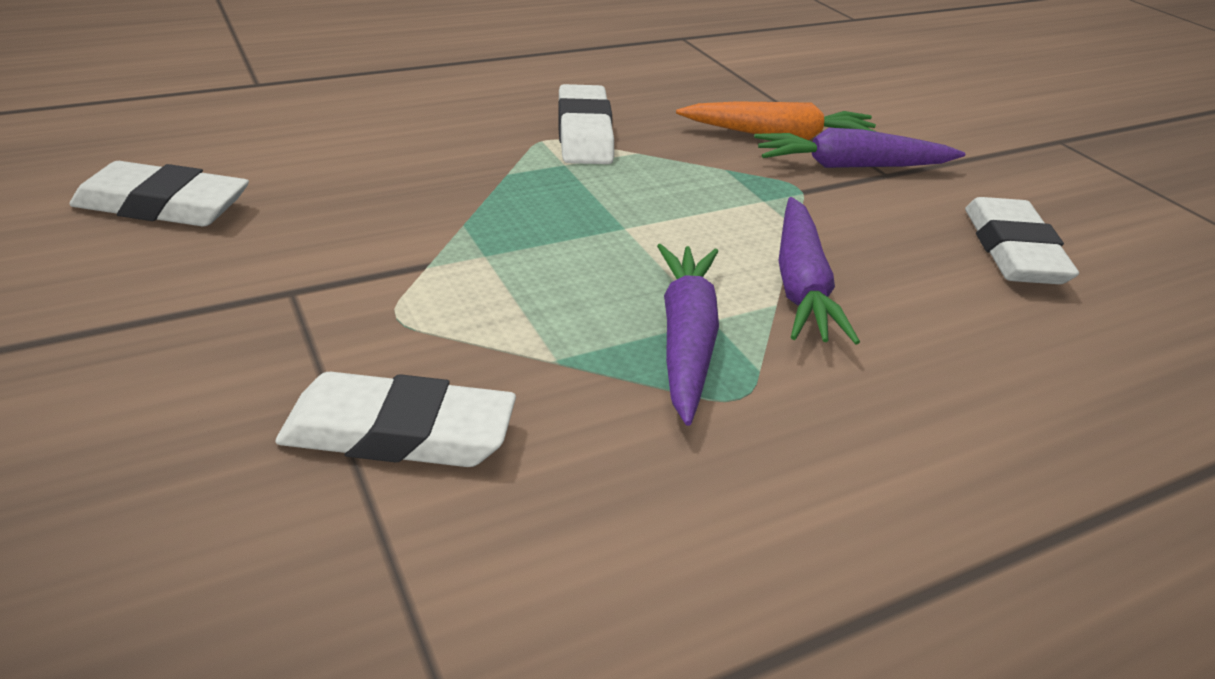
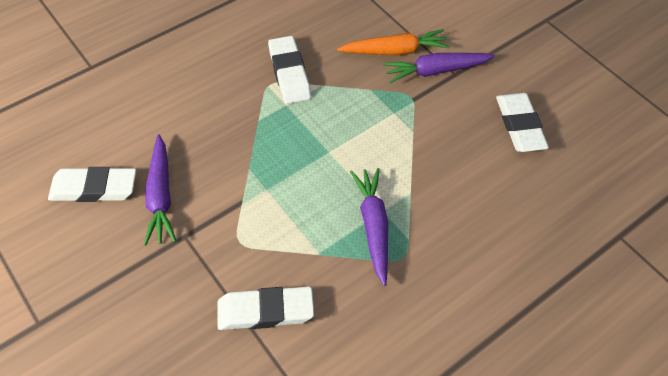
camera: 10 degrees left, 20 degrees up
purple carrot [779,197,860,345] -> purple carrot moved to [144,134,176,246]

